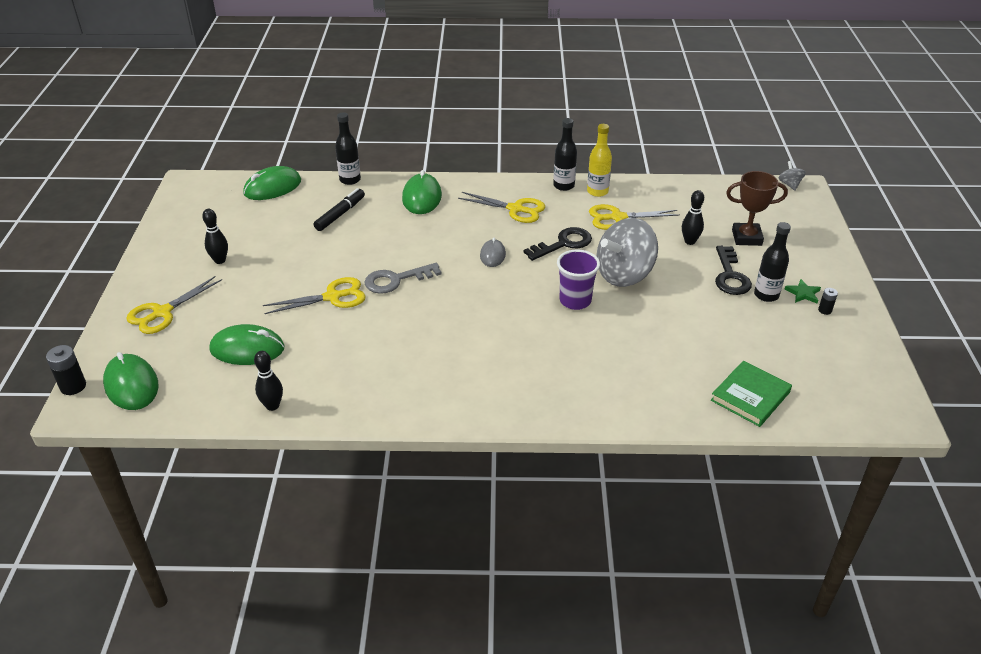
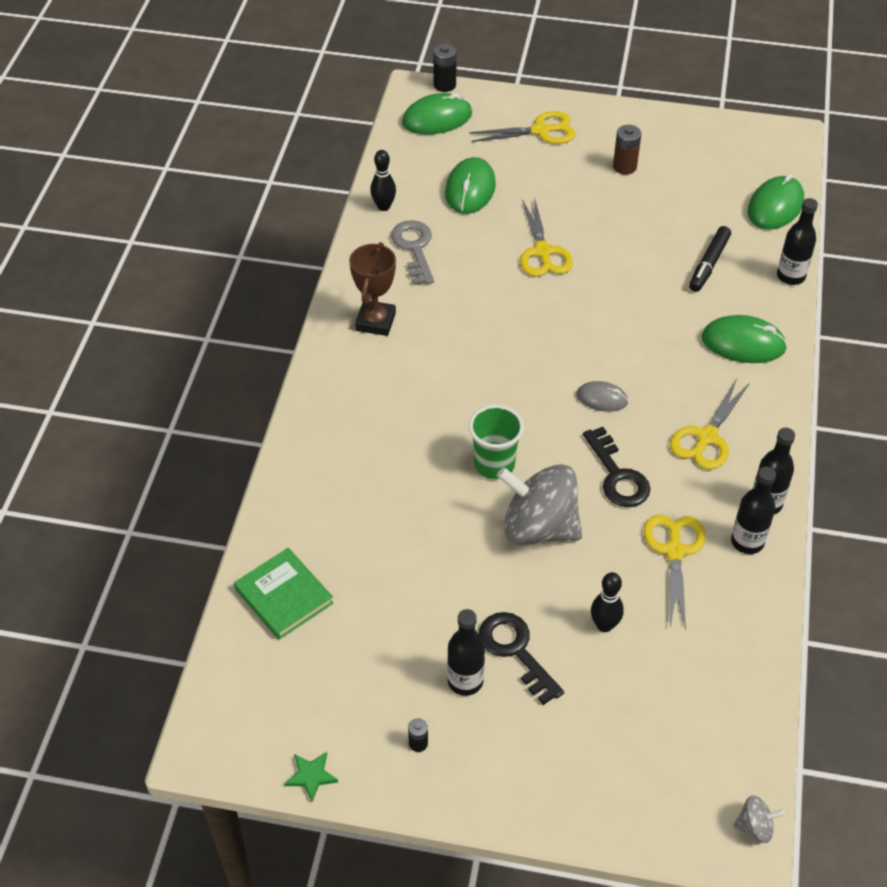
camera: 100 degrees right, 10 degrees up
yellow scissors [126,276,222,334] -> yellow scissors turned 120 degrees clockwise [469,111,576,144]
black bowling pin [202,209,228,264] -> brown battery [613,125,641,175]
green mouse [243,166,301,200] -> green mouse turned 60 degrees clockwise [748,174,804,230]
black marker [314,188,365,231] -> black marker turned 75 degrees clockwise [689,226,731,292]
grey key [364,263,442,294] -> grey key moved to [391,220,434,285]
purple cup [557,249,600,310] -> green cup [469,405,524,479]
yellow bottle [587,124,612,197] -> black bottle [731,467,776,554]
grey spinning top [596,218,658,287] -> grey spinning top turned 45 degrees counterclockwise [497,464,582,545]
black key [715,246,752,295] -> black key turned 45 degrees clockwise [479,612,564,705]
brown trophy [726,171,788,246] -> brown trophy moved to [349,242,396,336]
green star [785,279,821,304] -> green star moved to [284,752,338,801]

